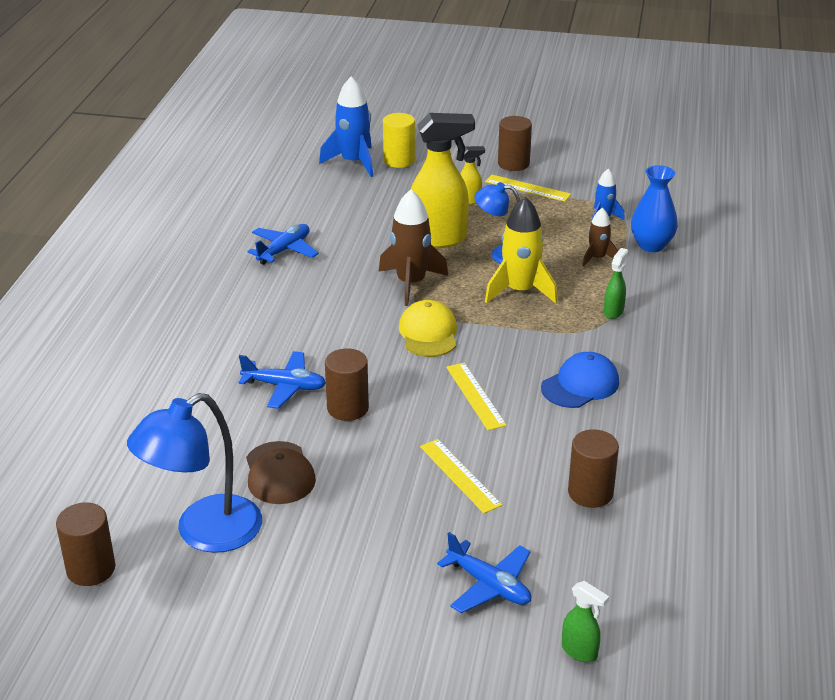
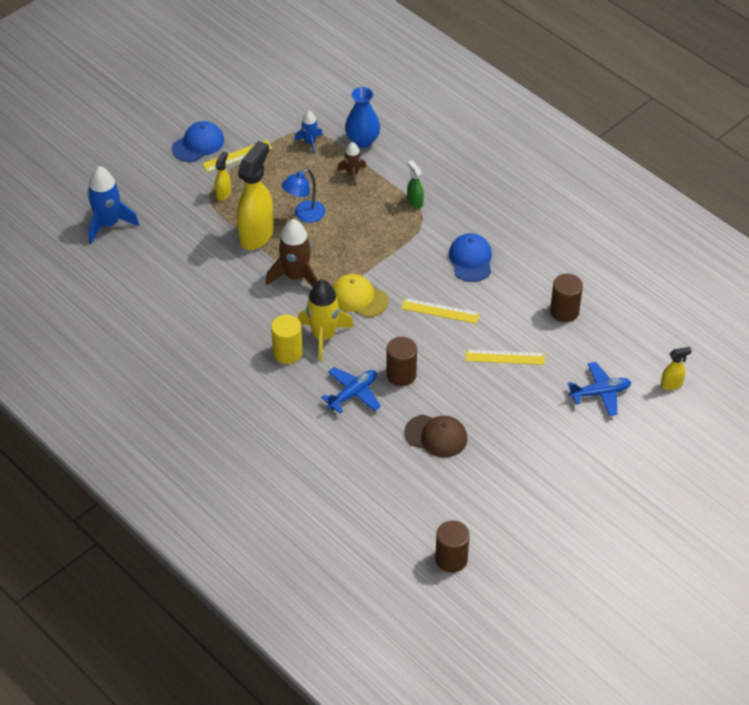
camera: 55 degrees left, 15 degrees up
blue lamp [127,393,262,553] -> none
blue plane [247,224,319,265] -> none
yellow cylinder [383,113,415,168] -> yellow cylinder moved to [271,315,303,364]
yellow rocket [485,196,557,303] -> yellow rocket moved to [298,280,354,362]
brown cylinder [498,116,532,171] -> blue cap [172,121,224,162]
green spray bottle [562,581,609,662] -> yellow spray bottle [661,347,692,390]

